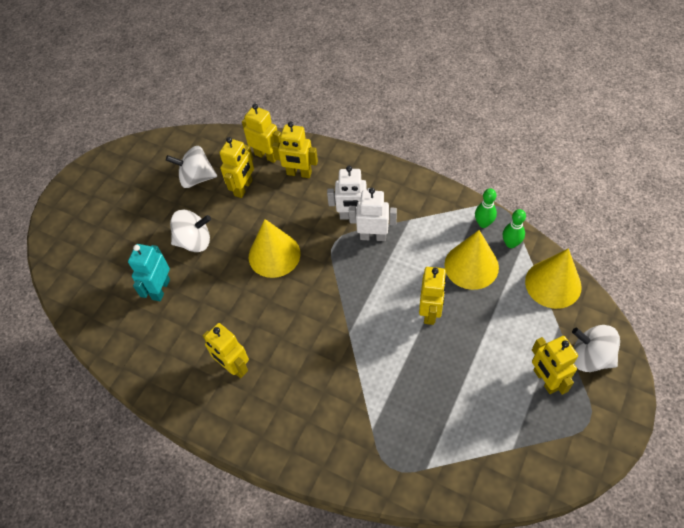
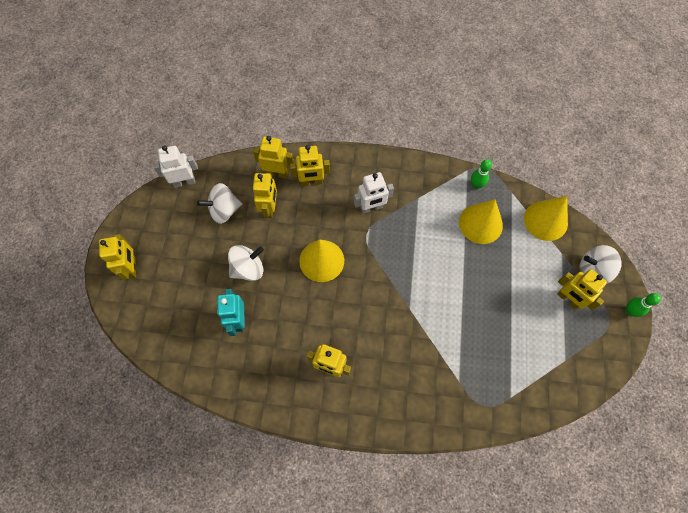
camera: 25 degrees left, 10 degrees up
white robot [349,188,397,241] -> white robot moved to [153,145,198,188]
yellow robot [419,267,447,325] -> yellow robot moved to [99,234,136,280]
green bowling pin [503,209,526,248] -> green bowling pin moved to [625,293,661,317]

